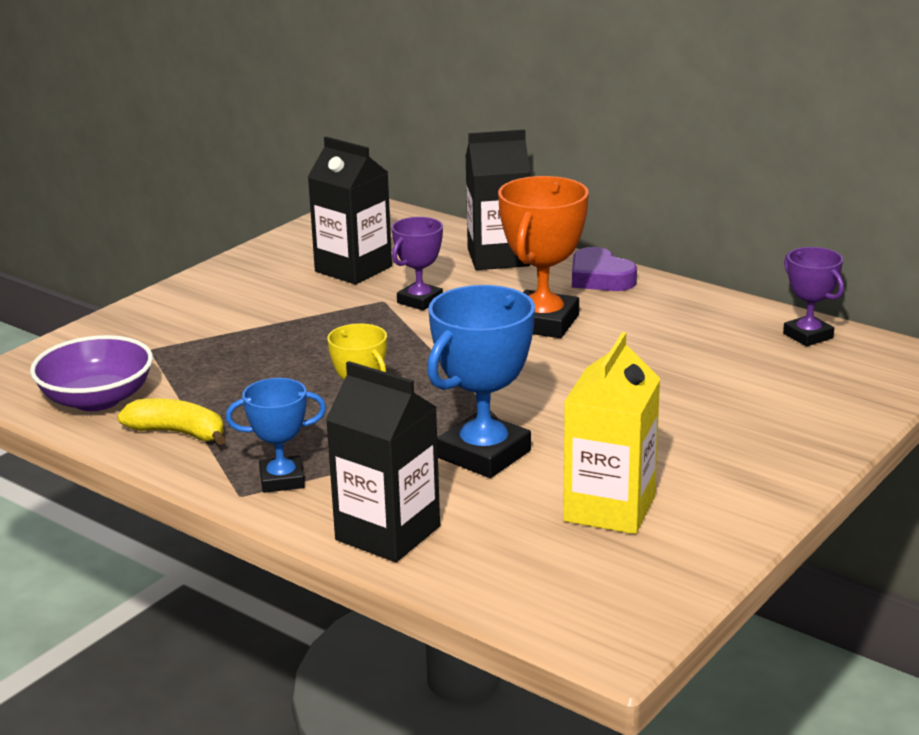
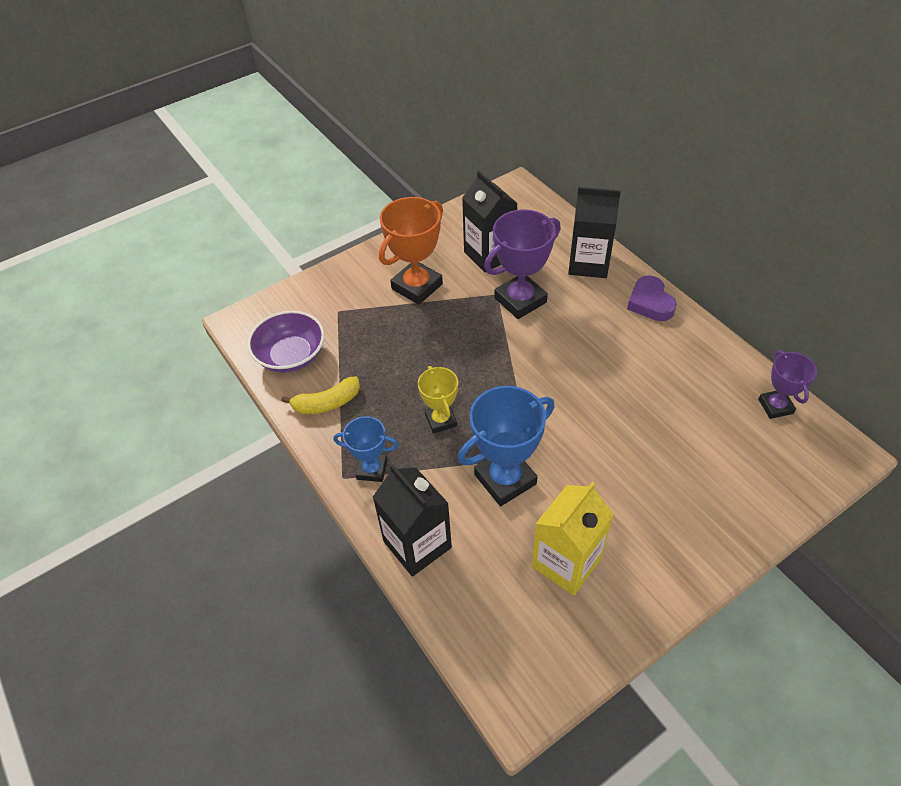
camera: 20 degrees right, 25 degrees up
yellow banana [117,398,226,445] -> yellow banana turned 120 degrees clockwise [281,376,360,414]
purple trophy [392,217,443,310] -> purple trophy [484,209,561,319], size x1.68
orange trophy [498,176,589,338] -> orange trophy moved to [379,197,443,305]

